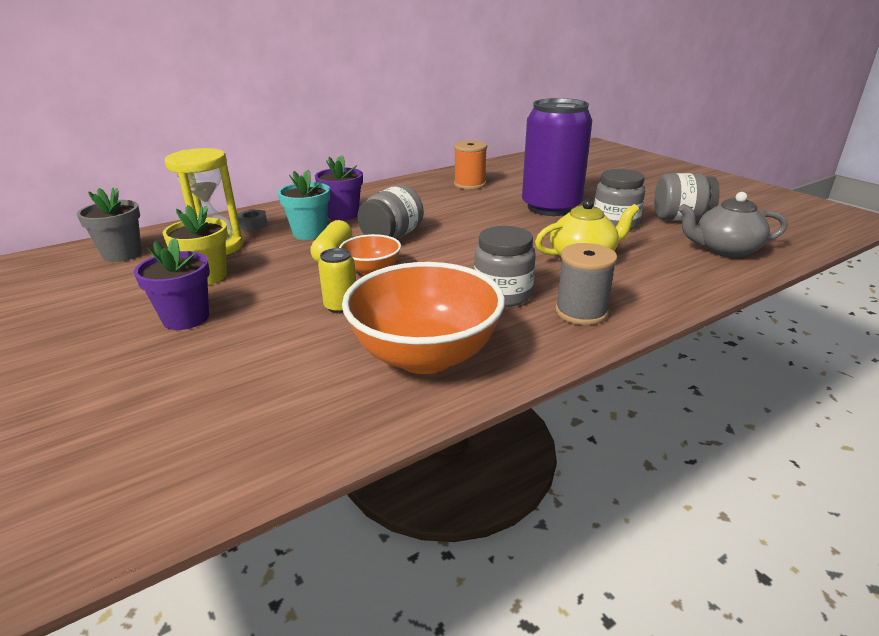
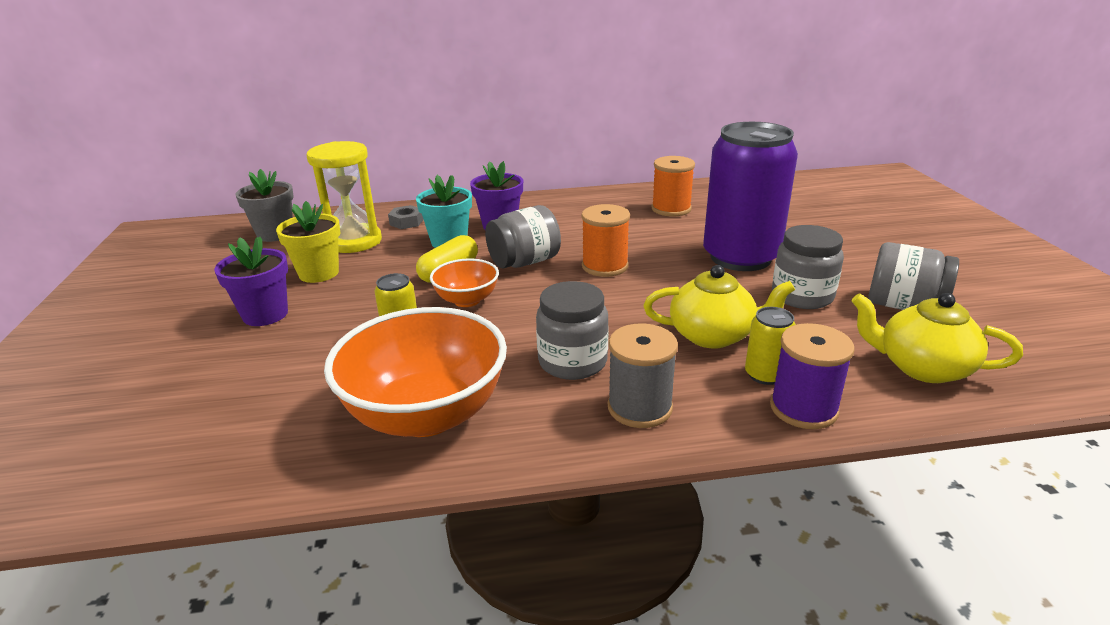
camera: 25 degrees right, 0 degrees up
grey teapot [679,192,788,258] -> yellow teapot [851,293,1023,383]
none -> orange spool [582,204,630,277]
none -> yellow can [745,307,796,385]
none -> purple spool [770,323,855,429]

